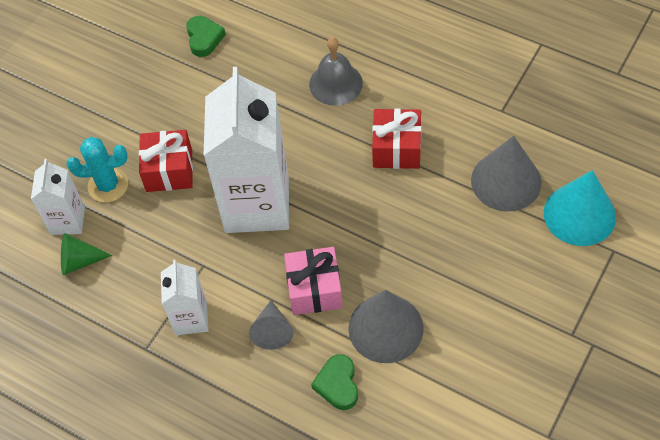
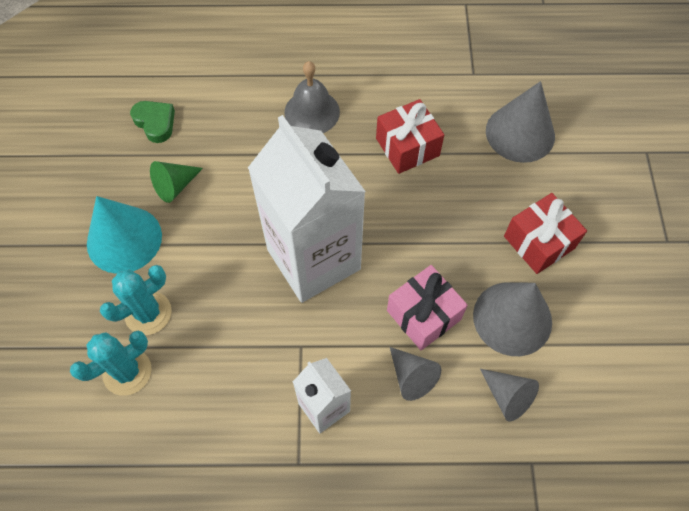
camera: 35 degrees left, 5 degrees up
white carton [31,159,85,235] -> turquoise cactus [70,331,152,396]
green cone [61,233,113,275] -> green cone moved to [150,161,203,203]
red gift [139,130,193,192] -> red gift moved to [504,193,587,274]
green heart [311,354,358,410] -> grey cone [480,369,539,422]
turquoise cone [544,170,616,246] -> turquoise cone moved to [87,196,162,274]

